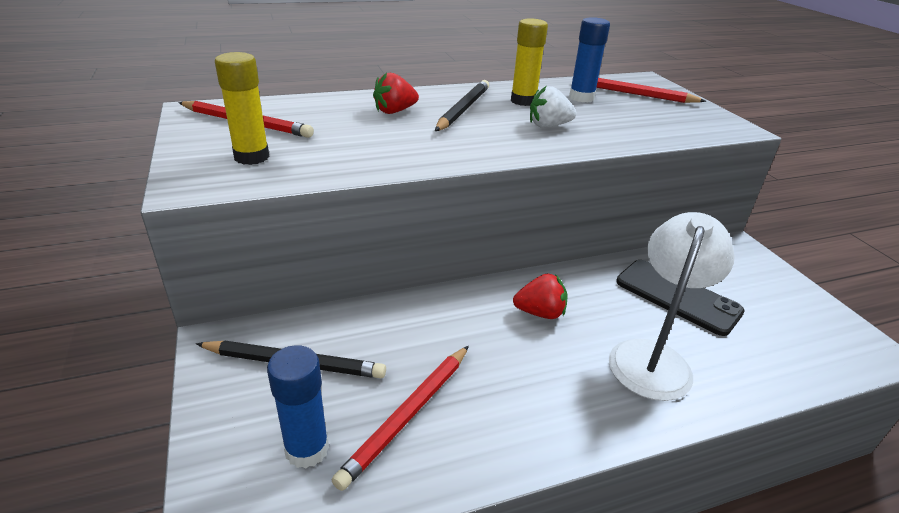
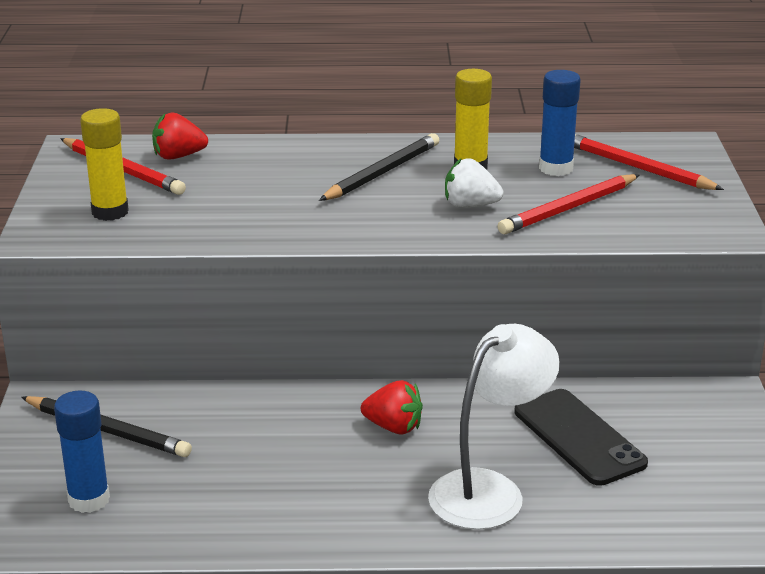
camera: 20 degrees right, 5 degrees down
red pencil [331,346,469,491] -> red pencil moved to [497,174,639,234]
red strawberry [373,73,419,114] -> red strawberry moved to [152,112,208,160]

